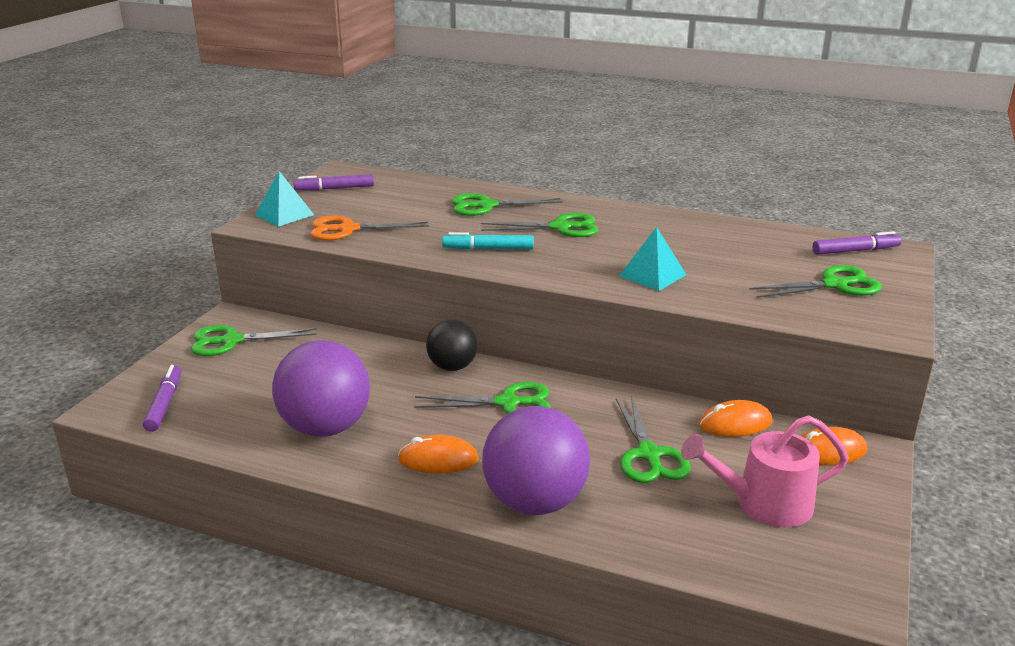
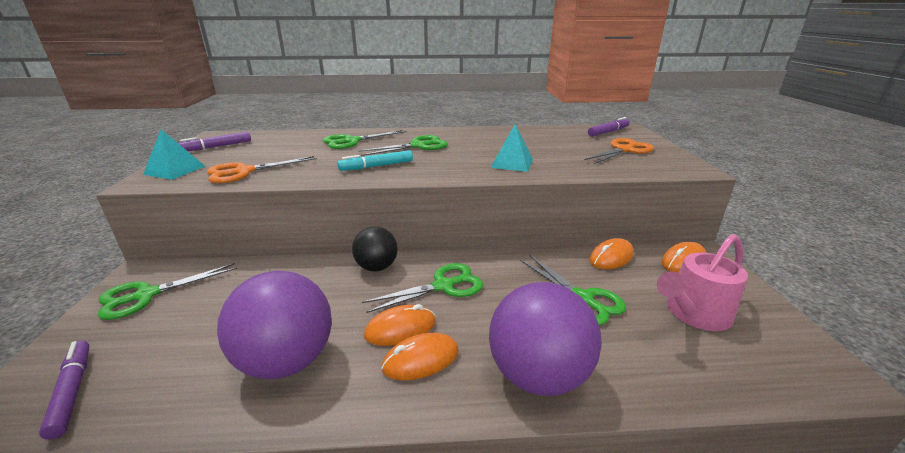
camera: 25 degrees left, 0 degrees up
green scissors [749,265,882,298] -> orange scissors [584,138,654,164]
none -> orange mouse [364,304,436,346]

